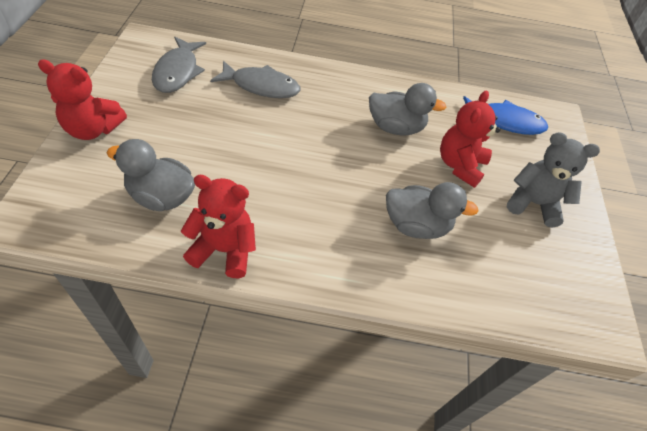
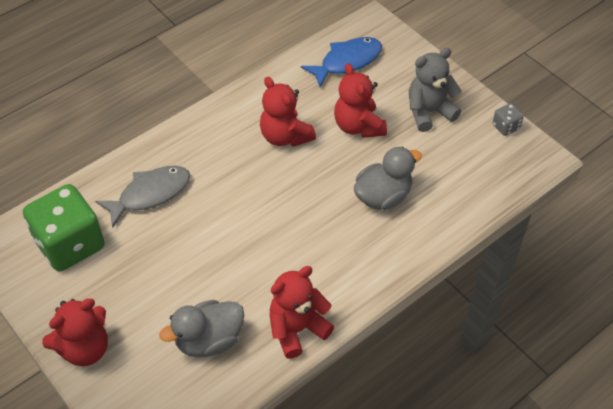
camera: 40 degrees left, 0 degrees up
grey fish [152,37,206,93] -> green dice [23,184,105,271]
grey duck [369,83,446,135] -> red teddy bear [260,77,316,147]
none -> grey dice [493,103,524,136]

